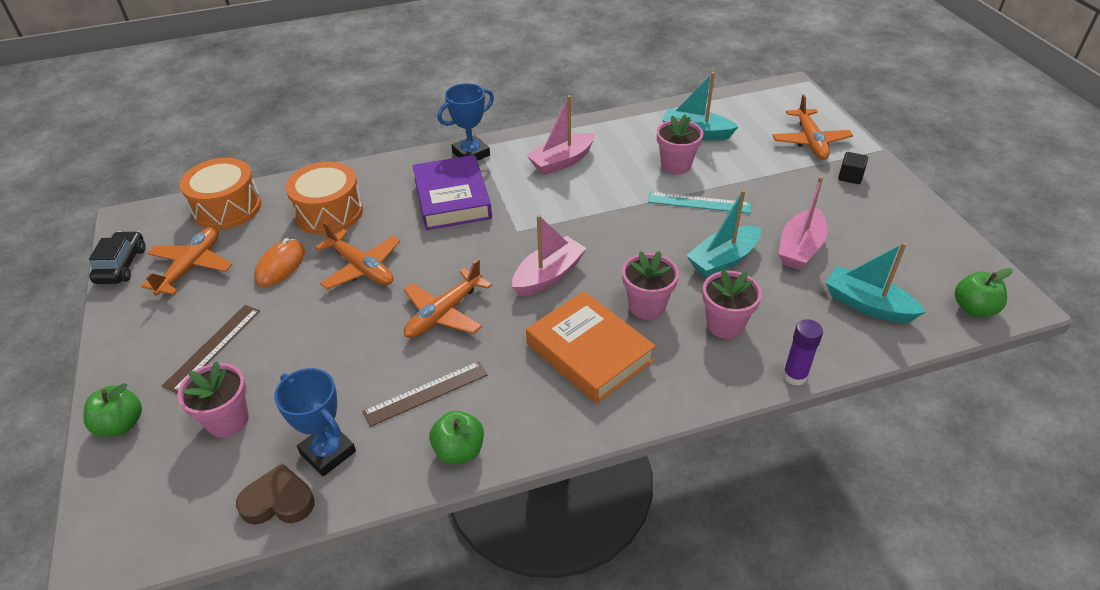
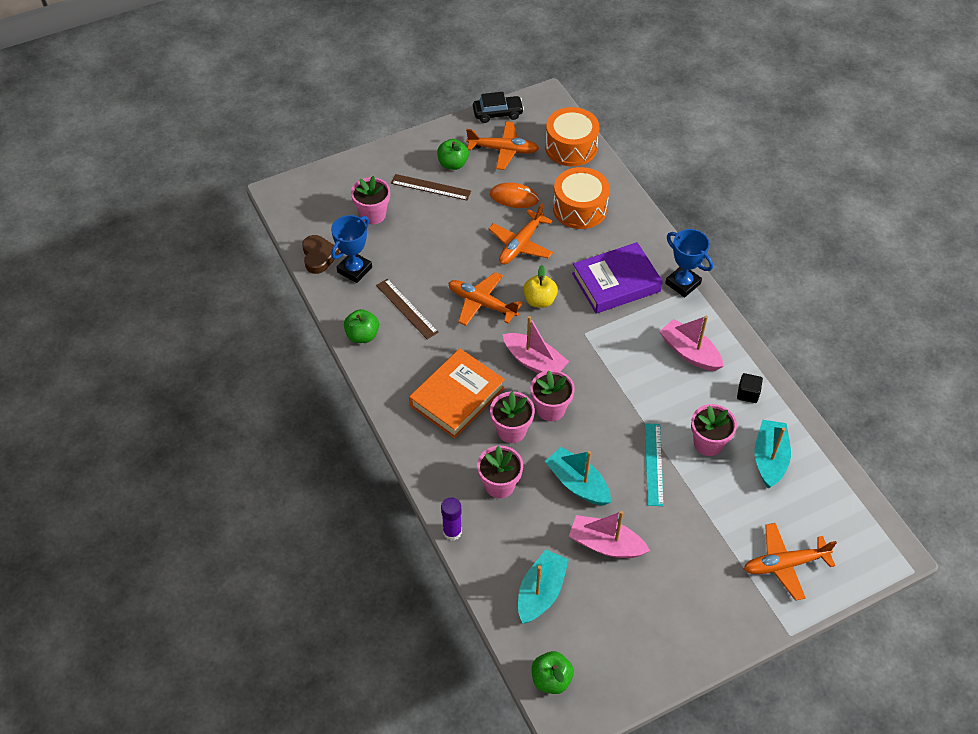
camera: 80 degrees right, 10 degrees up
green apple [83,383,142,437] -> green apple moved to [437,139,469,170]
black cube [838,152,868,184] -> black cube moved to [737,373,763,403]
none -> yellow apple [523,265,558,308]
none -> pink flower pot [530,370,575,421]

